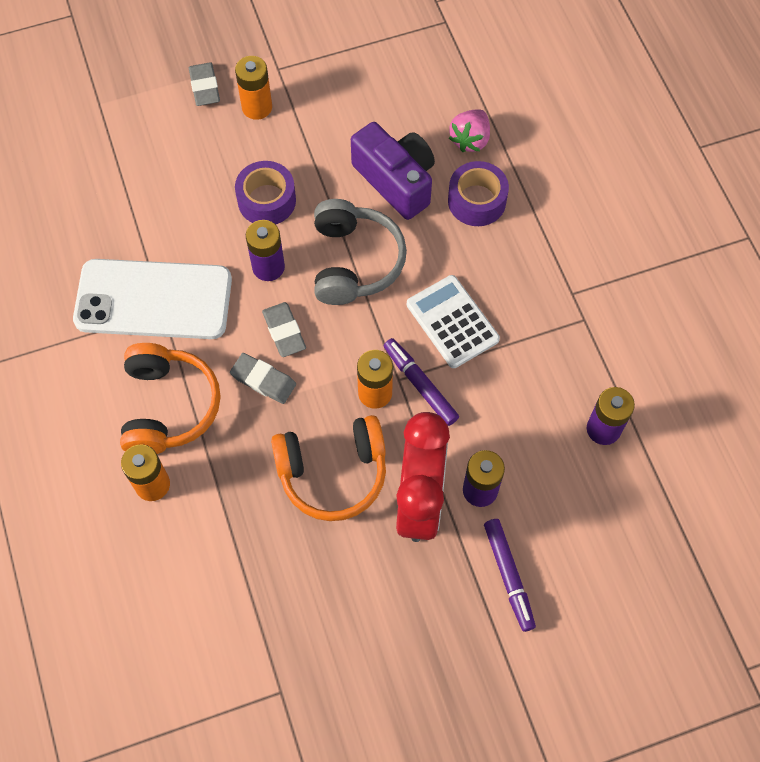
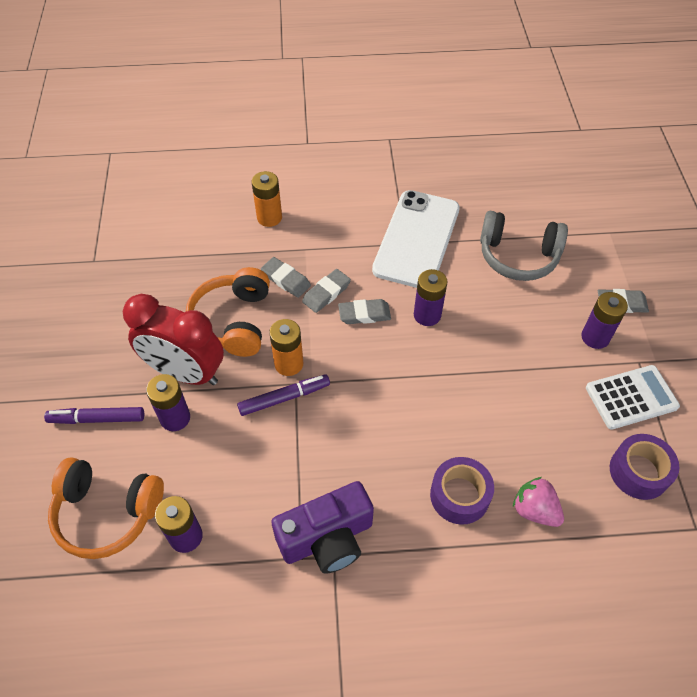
camera: 105 degrees right, 10 degrees down
orange headphones [120,343,221,454] -> orange headphones moved to [48,457,164,559]
orange battery [235,56,272,120] -> purple battery [581,292,628,349]
purple tape [235,161,296,224] -> purple tape moved to [610,434,679,500]
grey headphones [314,199,407,305] -> grey headphones moved to [480,211,568,281]
purple camera [351,122,435,220] -> purple camera moved to [271,481,374,574]
white calculator [407,275,500,368] -> white calculator moved to [586,365,680,430]
none -> grey eraser [261,257,311,298]

